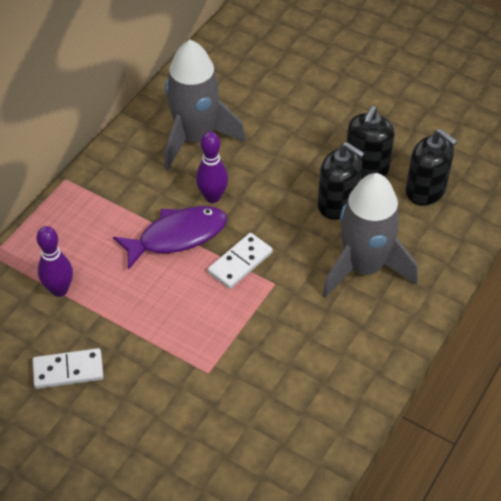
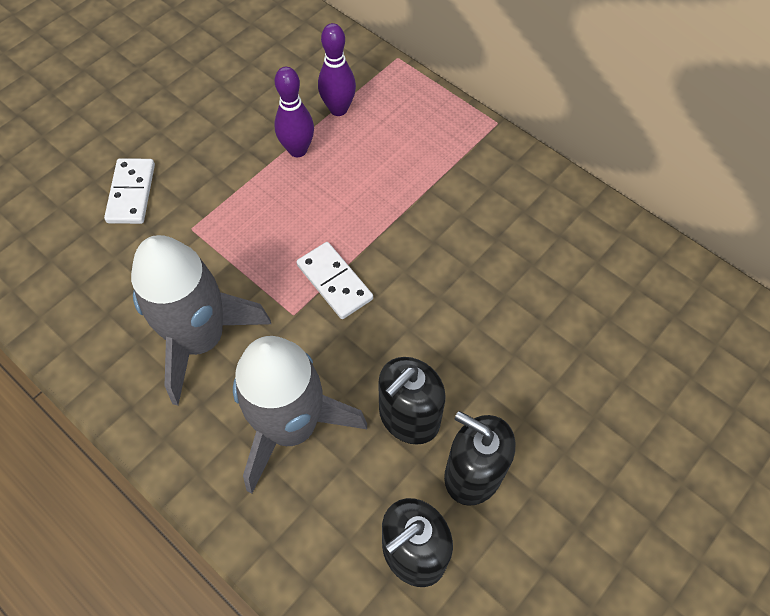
camera: 100 degrees right, 10 degrees up
white domino [33,348,104,389] -> white domino moved to [104,158,155,224]
purple fish [113,206,227,270] -> none
grey rocket [164,40,246,170] -> grey rocket moved to [131,235,271,405]
purple bowling pin [196,132,228,203] -> purple bowling pin moved to [274,67,314,157]

